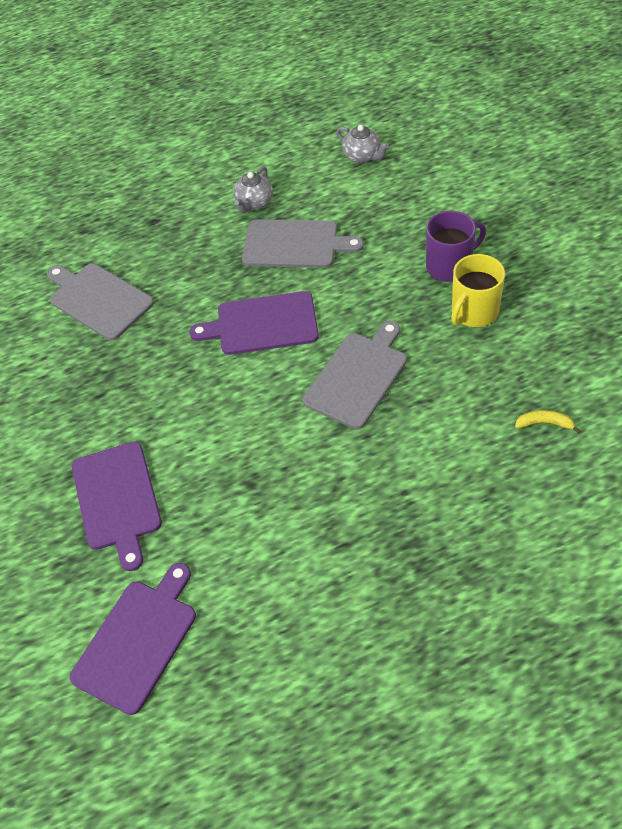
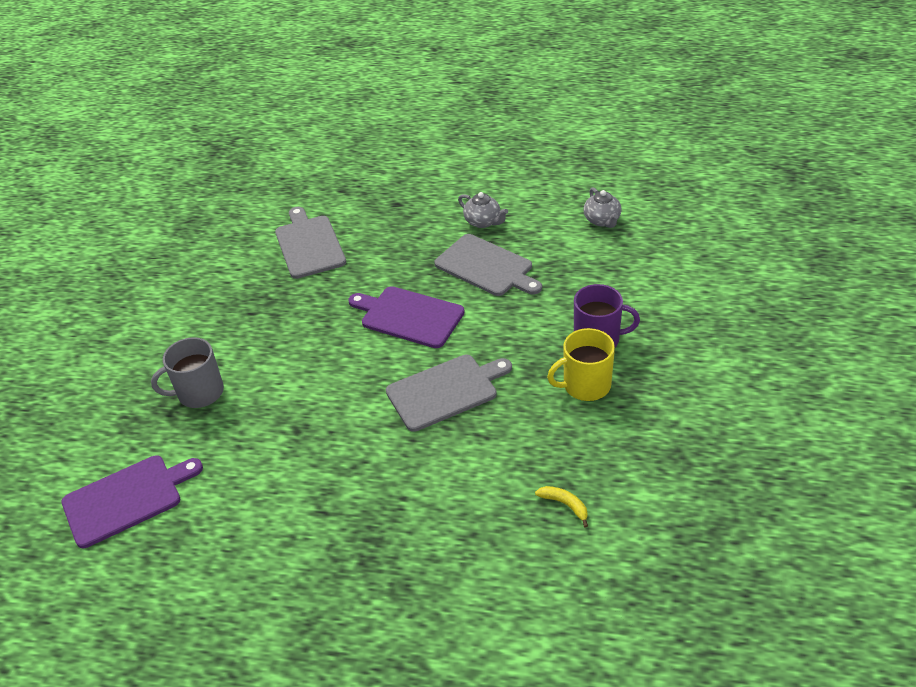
camera: 30 degrees right, 10 degrees down
purple cutting board [72,441,162,571] -> grey mug [151,337,224,408]
grey teapot [233,166,273,213] -> grey teapot turned 105 degrees counterclockwise [458,192,508,228]

